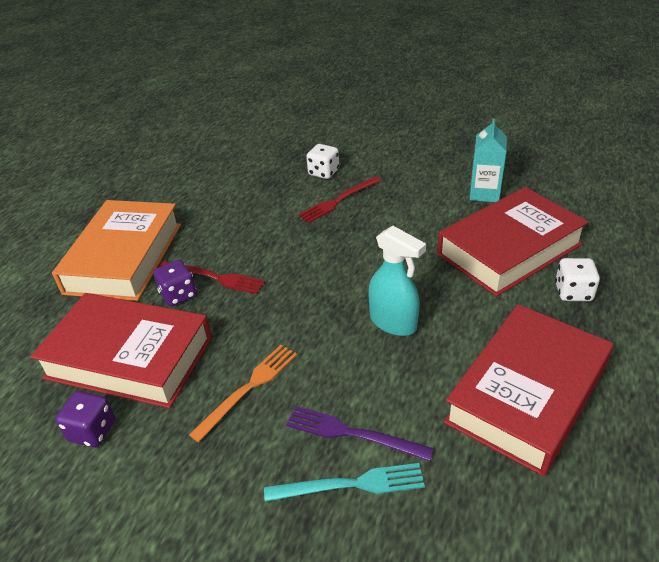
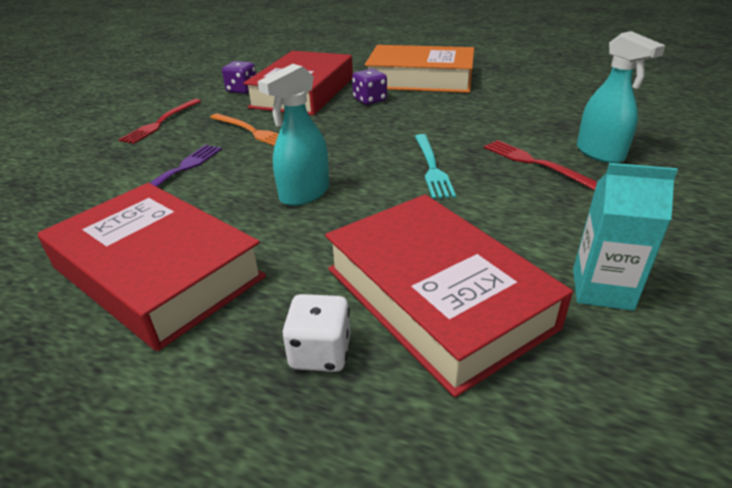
camera: 90 degrees right, 5 degrees down
red fork [159,261,265,294] -> red fork moved to [119,99,201,144]
turquoise fork [264,463,425,502] -> turquoise fork moved to [415,134,456,199]
white dice [306,144,339,179] -> turquoise spray bottle [577,31,666,163]

